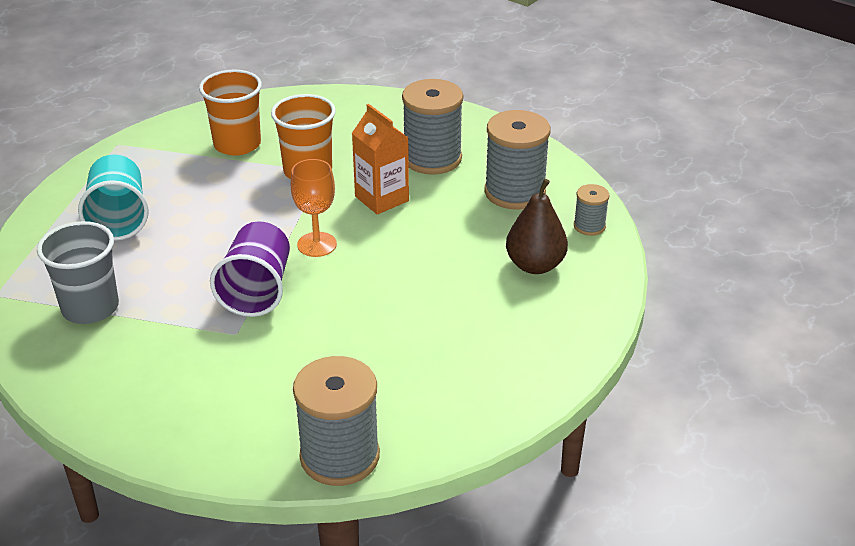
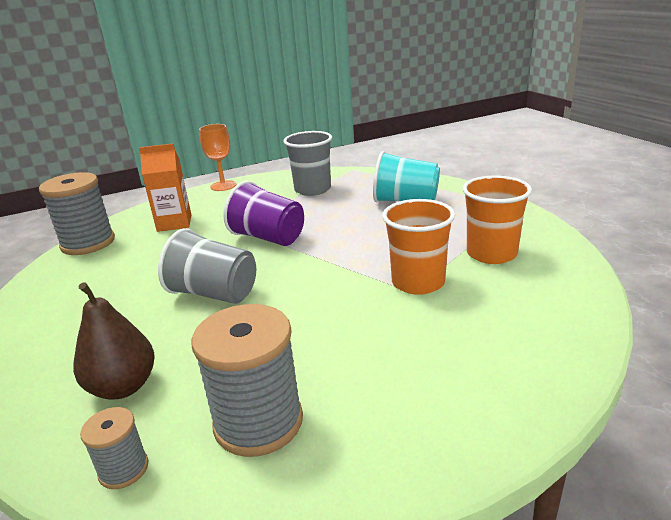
camera: 120 degrees right, 10 degrees down
orange goblet [291,159,337,257] -> orange goblet moved to [199,124,236,191]
orange carton [352,104,409,215] -> orange carton moved to [139,143,191,232]
grey spool [402,79,463,175] -> none
none -> grey cup [158,229,256,304]

